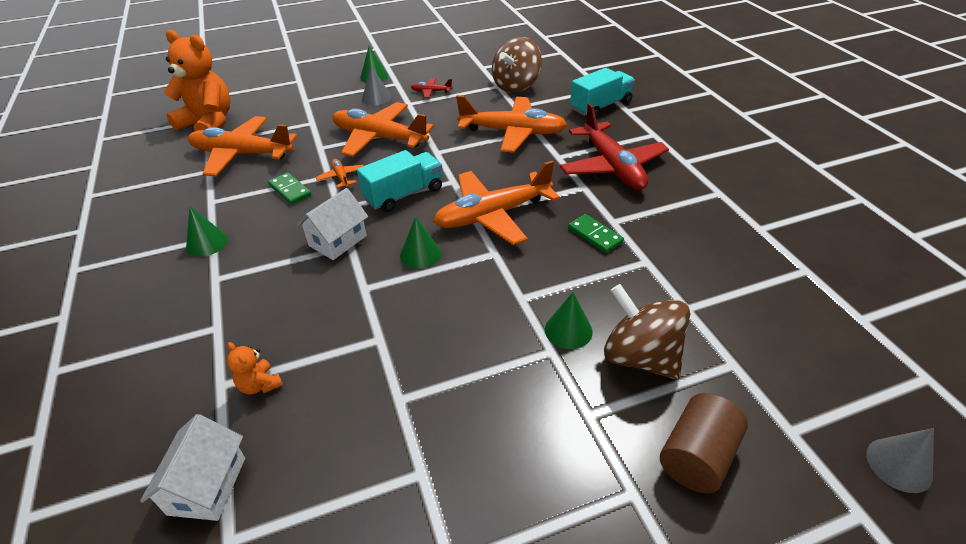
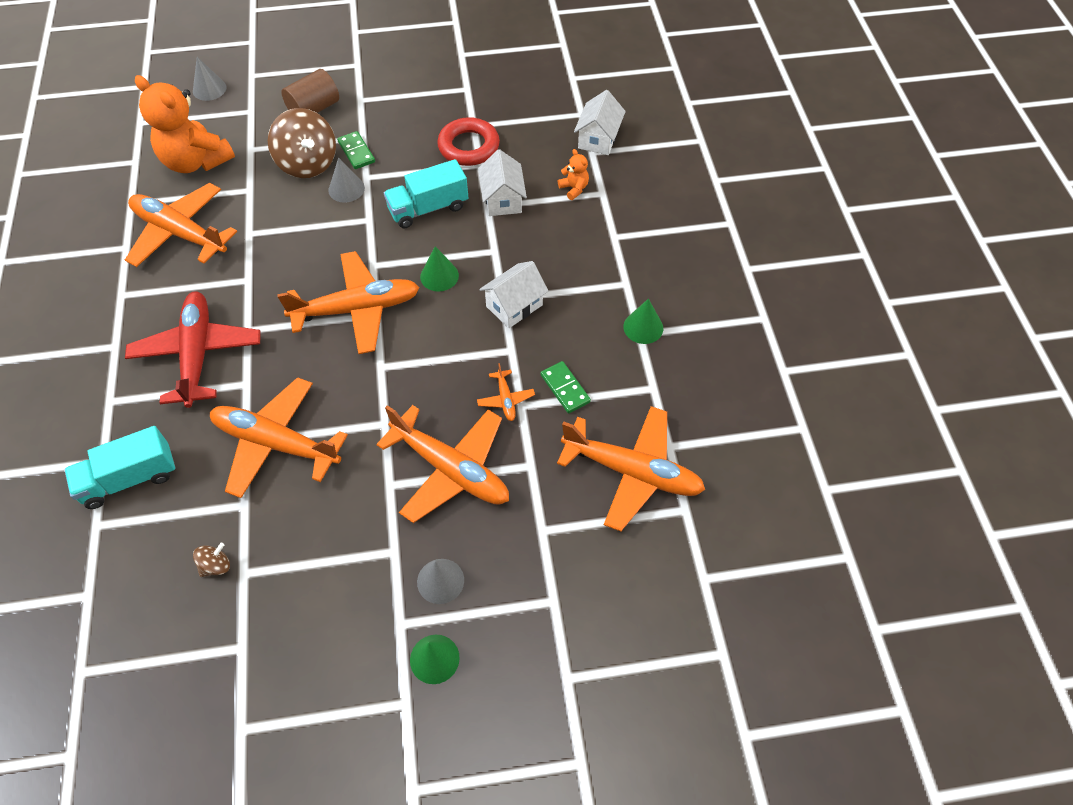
camera: 170 degrees left, 15 degrees up
orange teddy bear [164,30,230,131] -> orange teddy bear moved to [135,75,235,173]
turquoise truck [357,150,443,212] -> turquoise truck moved to [384,159,468,228]
red plane [411,78,453,98] -> none
brown spinning top [492,37,542,93] -> brown spinning top [193,543,230,577], size x0.44
green cone [545,292,592,349] -> grey cone [328,157,365,203]
green domino [568,214,624,253] -> green domino moved to [337,131,375,169]
none -> orange plane [125,183,237,267]
none -> red ring [437,117,500,166]
none -> white house [478,149,527,216]

